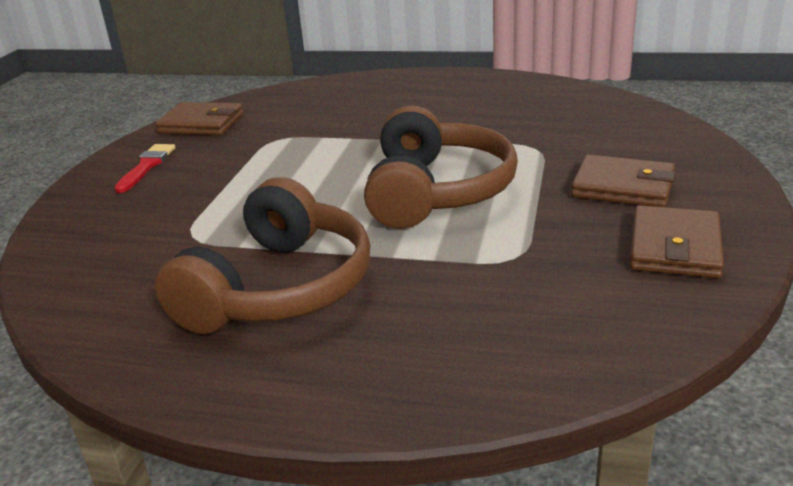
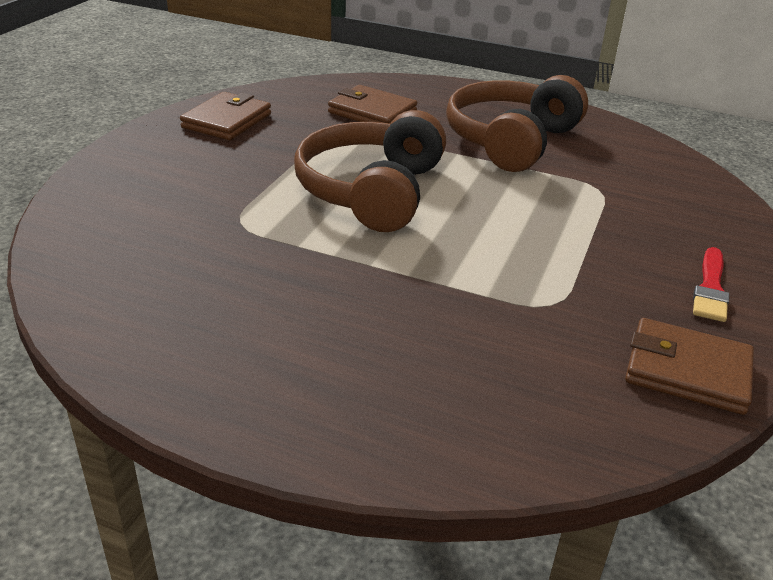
camera: 175 degrees left, 5 degrees up
brown wallet [571,154,676,207] -> brown wallet moved to [328,85,417,124]

